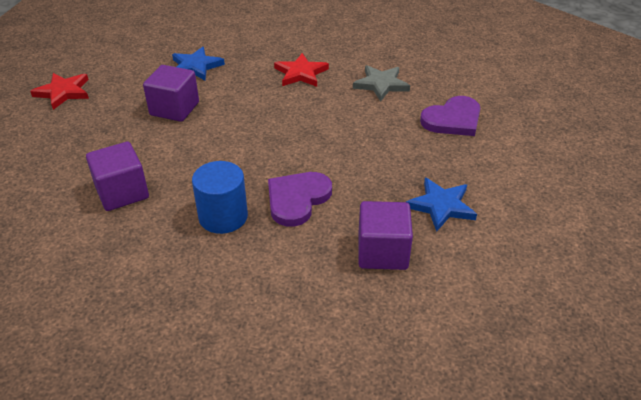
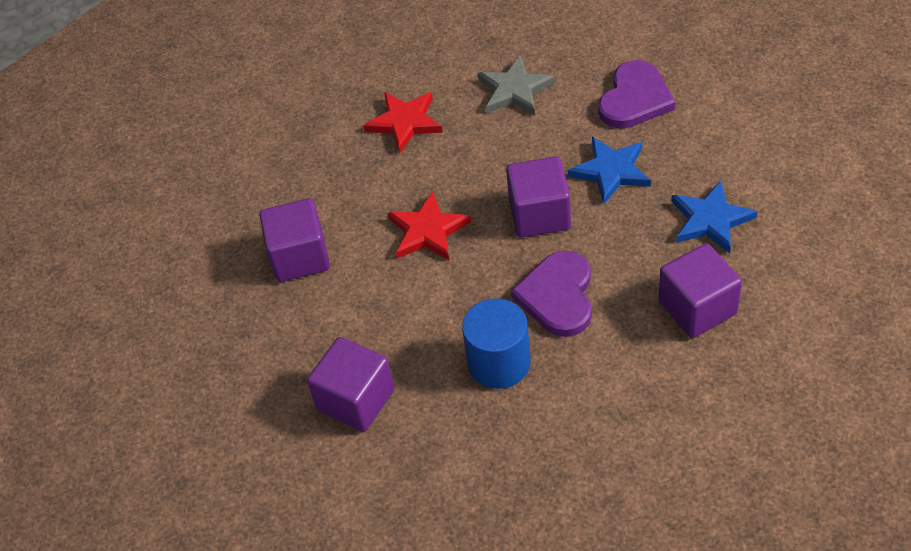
camera: 25 degrees left, 10 degrees up
red star [30,73,89,110] -> red star moved to [387,191,471,260]
blue star [172,47,225,81] -> blue star moved to [568,137,651,204]
none -> purple cube [506,156,571,238]

